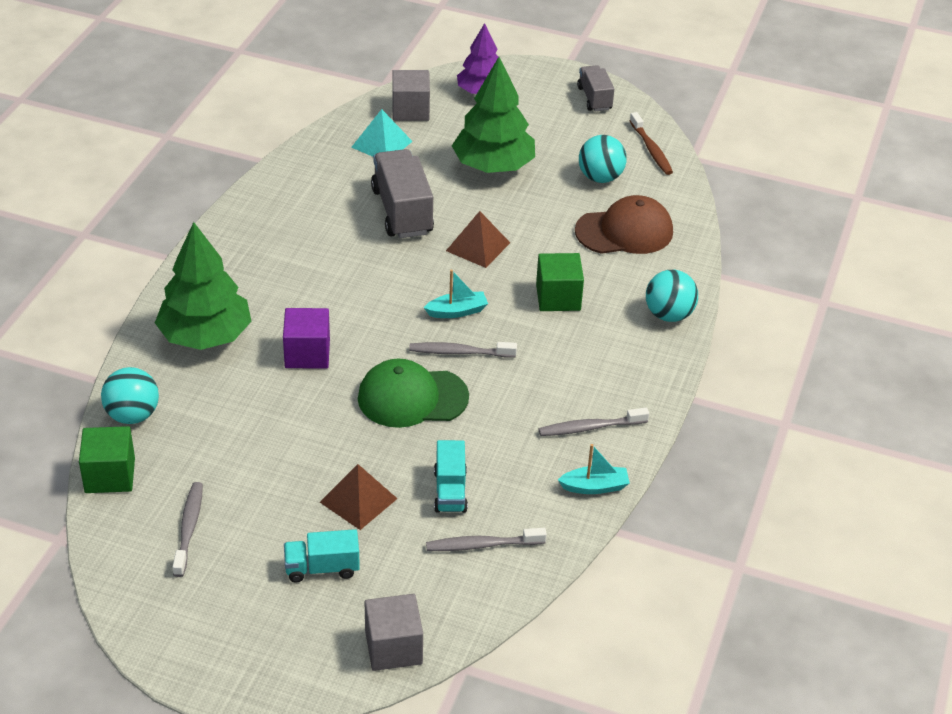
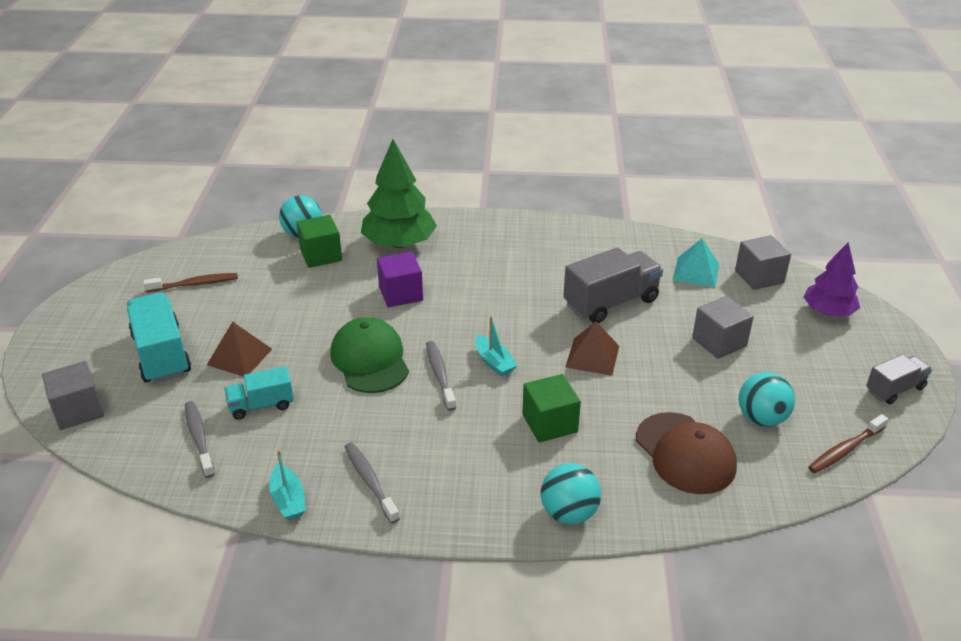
camera: 75 degrees right, 5 degrees down
green cube [79,426,135,493] -> green cube moved to [297,215,342,268]
grey toothbrush [173,482,203,577] -> brown toothbrush [143,273,238,292]
turquoise truck [284,529,360,583] -> turquoise truck [127,292,191,383], size x1.70
green tree [452,57,535,173] -> grey cube [692,296,754,359]

